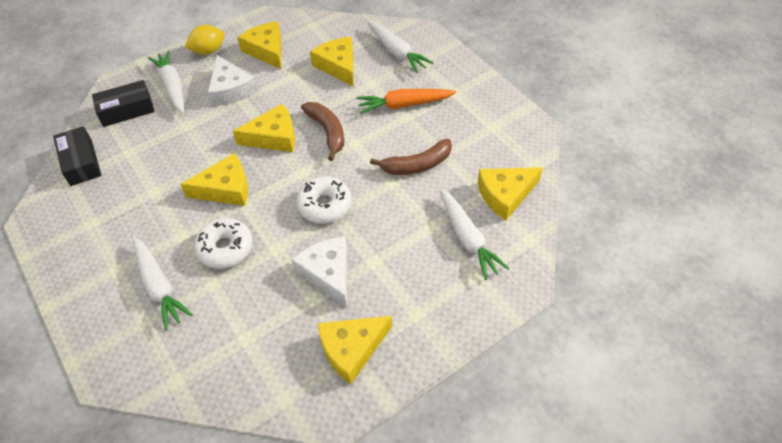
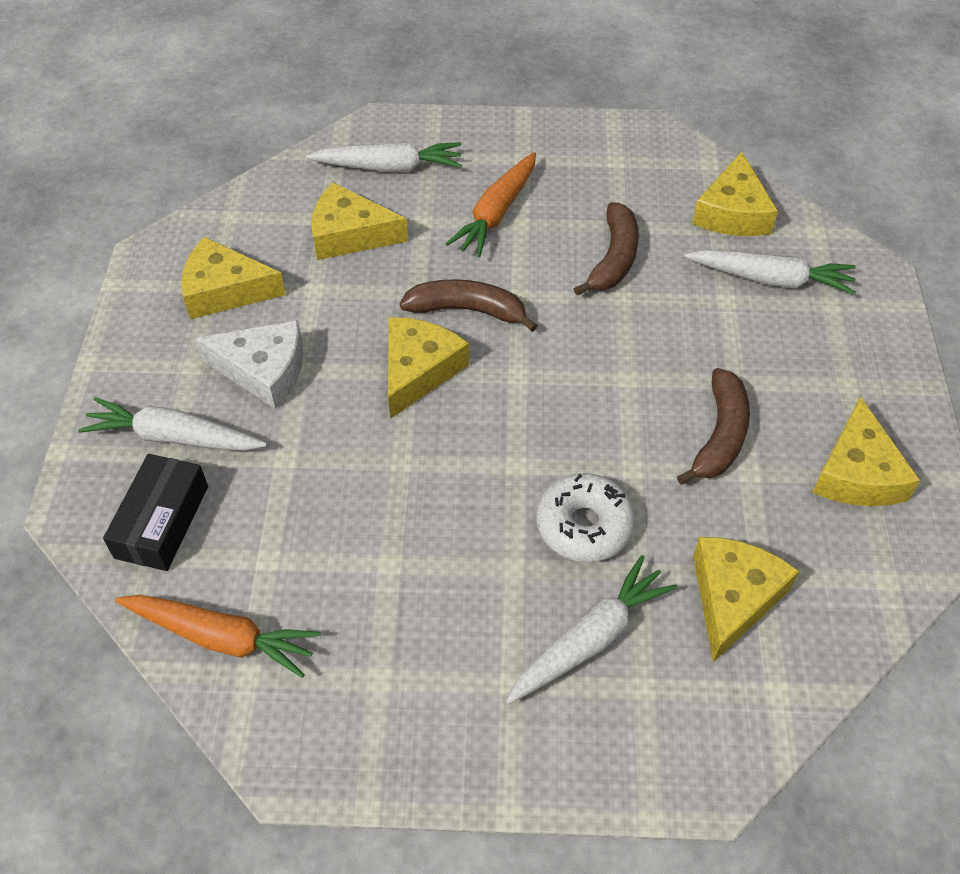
camera: 55 degrees left, 0 degrees up
black box [53,126,101,186] -> orange carrot [115,595,321,678]
white carrot [132,237,193,330] -> white carrot turned 45 degrees counterclockwise [506,555,677,704]
yellow cheese [180,153,248,206] -> yellow cheese moved to [693,537,799,662]
yellow lemon [185,25,224,55] -> none
white cheese [292,237,347,307] -> brown banana [677,368,750,485]
white donut [296,177,352,224] -> none

